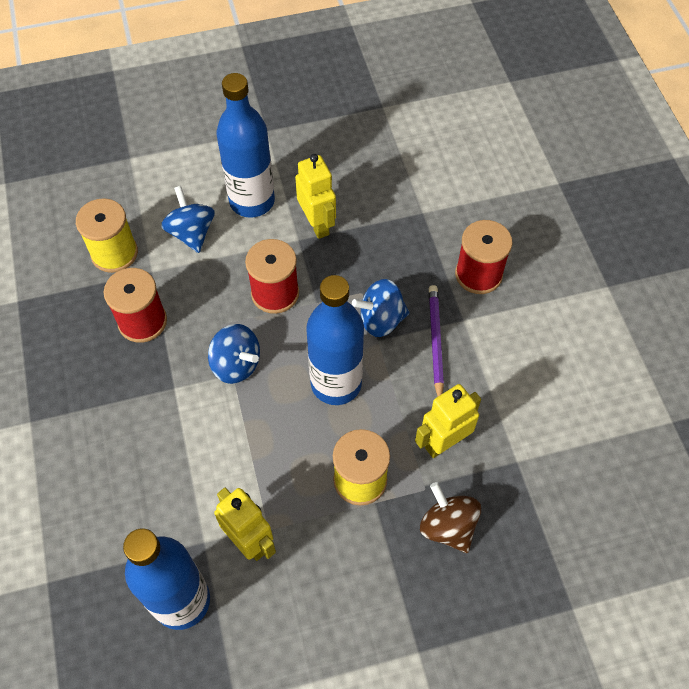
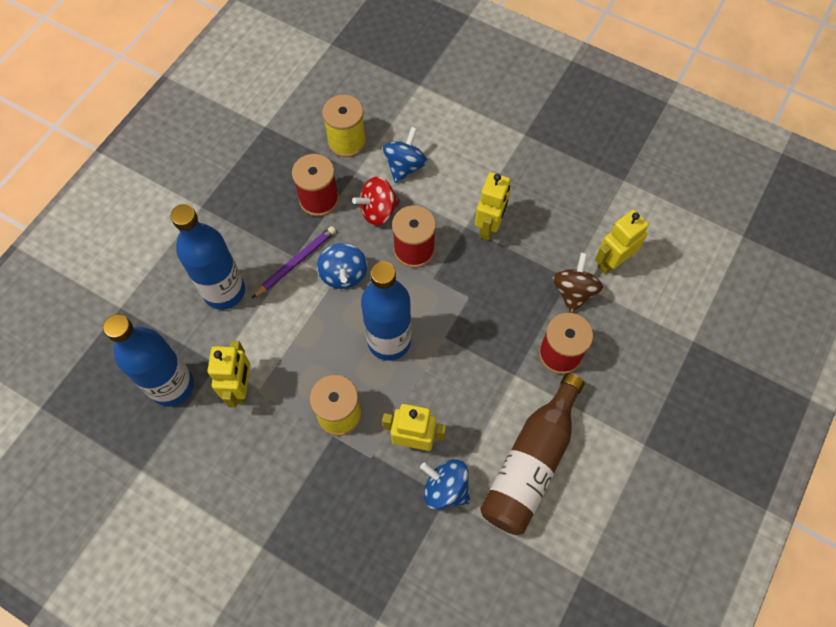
camera: 45 degrees right, 5 degrees up
blue bottle [217,73,275,218] -> blue bottle moved to [171,204,245,310]
blue spinning top [352,279,410,337] -> blue spinning top moved to [420,459,470,510]
brown spinning top [420,482,481,553] -> brown spinning top moved to [552,252,603,313]
purple pencil [429,285,444,396] -> purple pencil moved to [252,226,336,298]
none -> red spinning top [352,177,400,226]
none -> brown bottle [480,373,585,535]
none -> yellow robot [595,210,649,274]

